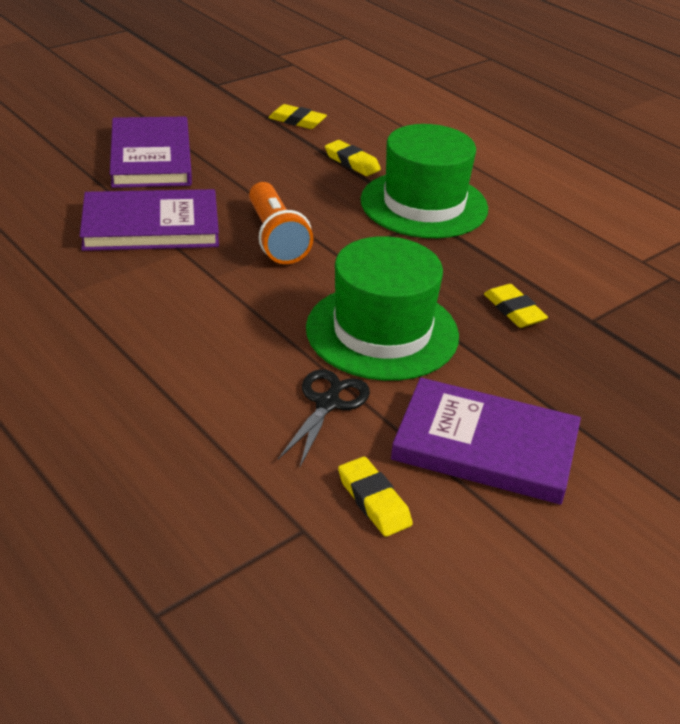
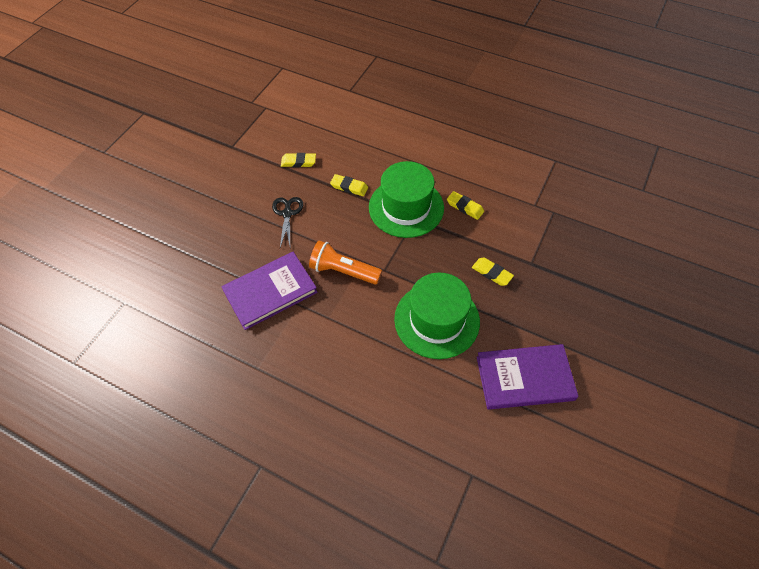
camera: 20 degrees left, 20 degrees up
purple book [110,117,192,188] -> none
orange flashlight [249,182,313,264] -> orange flashlight turned 150 degrees clockwise [309,240,382,285]
black scissors [278,369,370,467] -> black scissors moved to [272,197,303,247]
yellow eraser [338,456,413,537] -> yellow eraser moved to [447,191,484,220]

